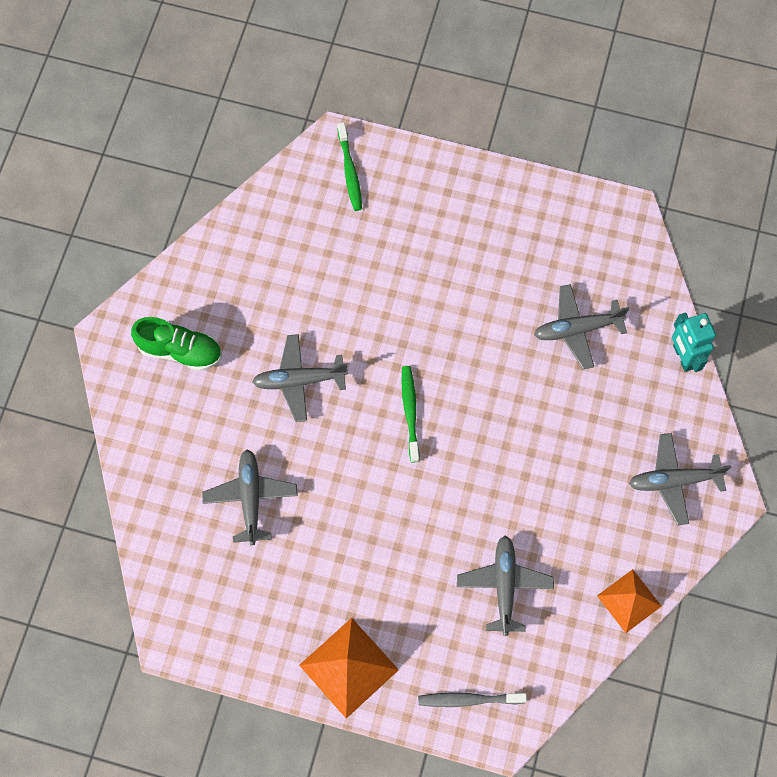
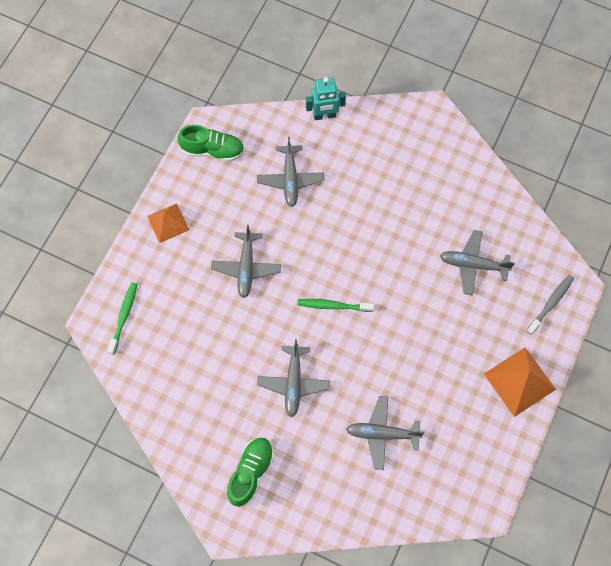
camera: 80 degrees left, 0 degrees up
green toothbrush [337,122,362,211] -> green toothbrush turned 75 degrees counterclockwise [107,282,138,355]
grey toothbrush [418,692,527,707] -> grey toothbrush turned 150 degrees counterclockwise [526,275,574,335]
orange pyramid [597,569,662,633] -> orange pyramid moved to [147,203,189,243]
grey plane [629,433,731,525] -> grey plane moved to [211,225,281,298]
none -> green shoe [178,125,245,162]

